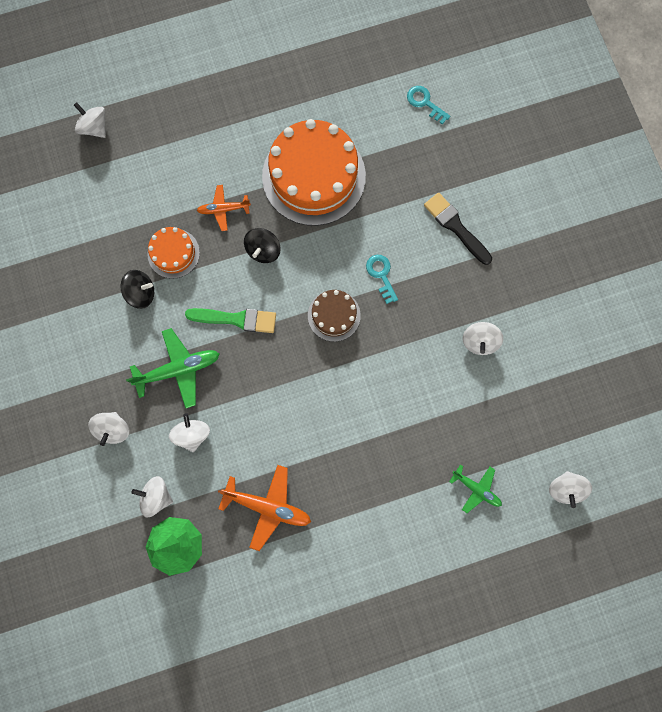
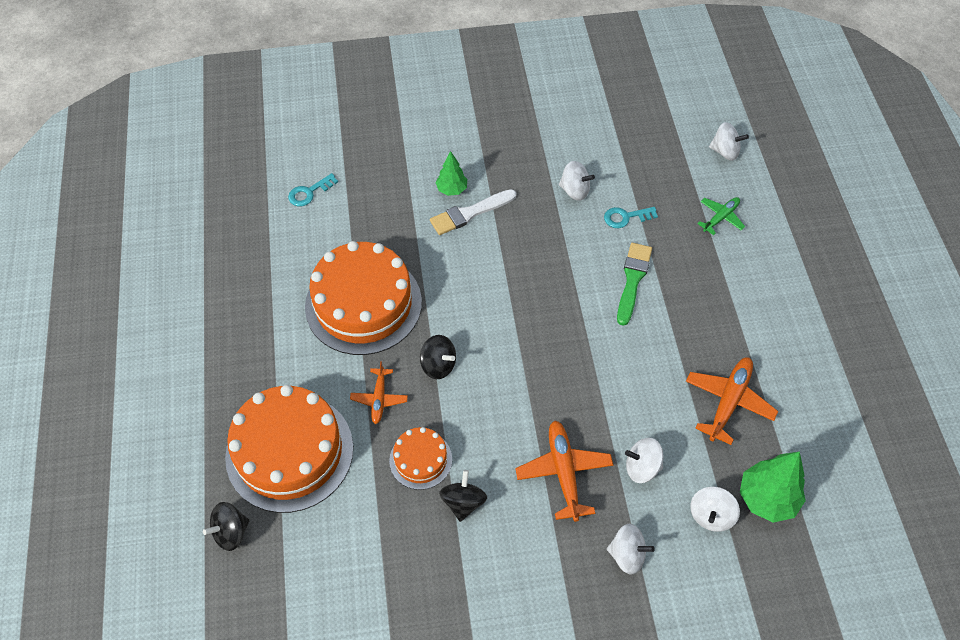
camera: 80 degrees left, 20 degrees down
white spinning top [74,102,106,138] -> black spinning top [203,502,249,551]
green plane [126,328,219,408] -> orange plane [515,420,613,522]
green brush [185,308,276,333] -> green brush moved to [617,243,652,326]
brown cake [308,290,361,342] -> none
turquoise key [366,255,398,304] -> turquoise key moved to [604,207,658,228]
black brush [424,192,492,265] -> green tree [436,151,467,196]
none -> orange cake [225,385,353,513]
none -> white brush [430,189,516,235]

